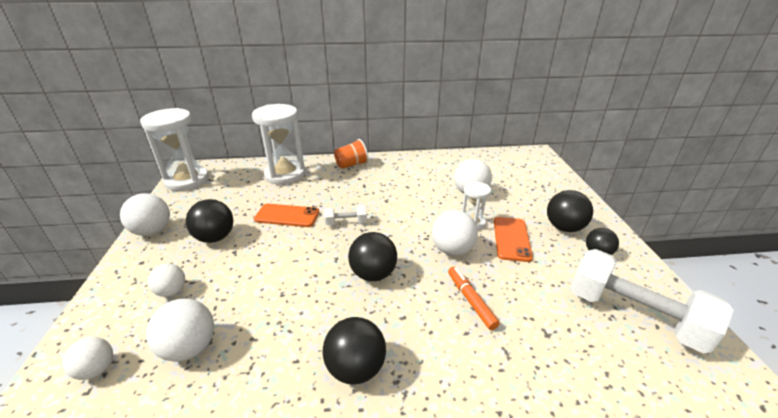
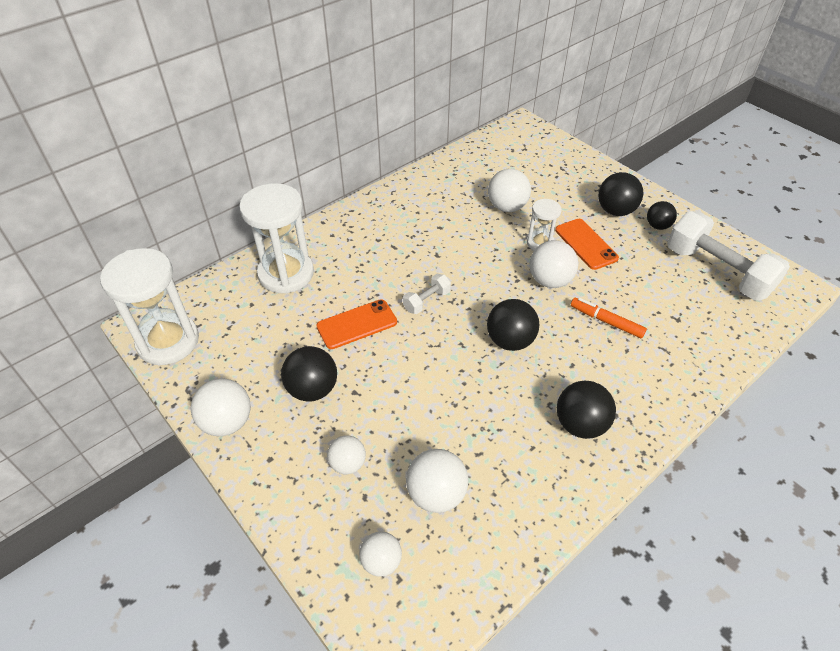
camera: 35 degrees left, 15 degrees up
orange cup [334,139,369,169] -> none
white dumbbell [571,249,734,354] -> white dumbbell turned 45 degrees clockwise [667,211,790,300]

